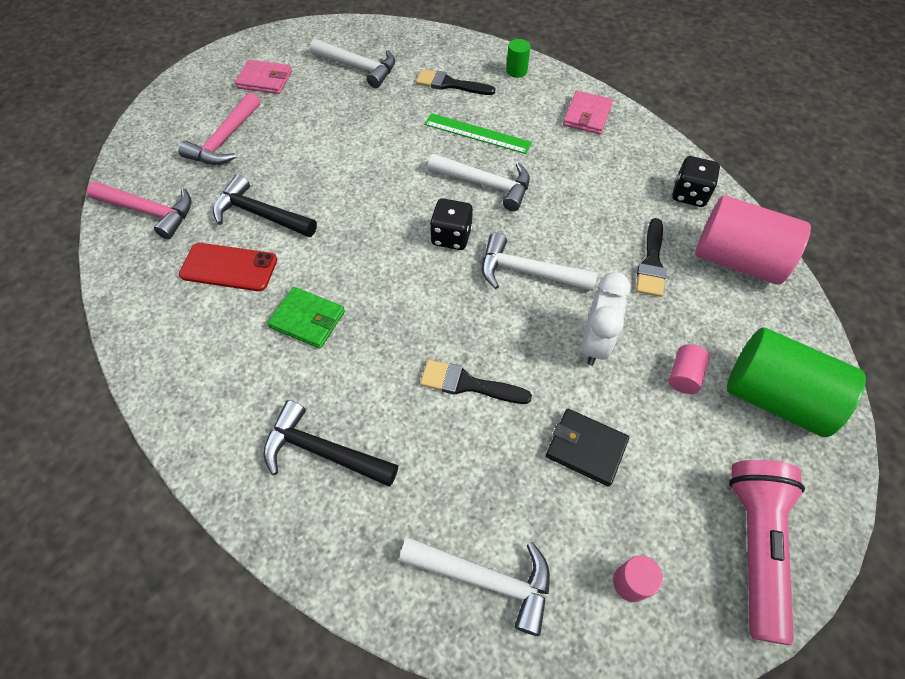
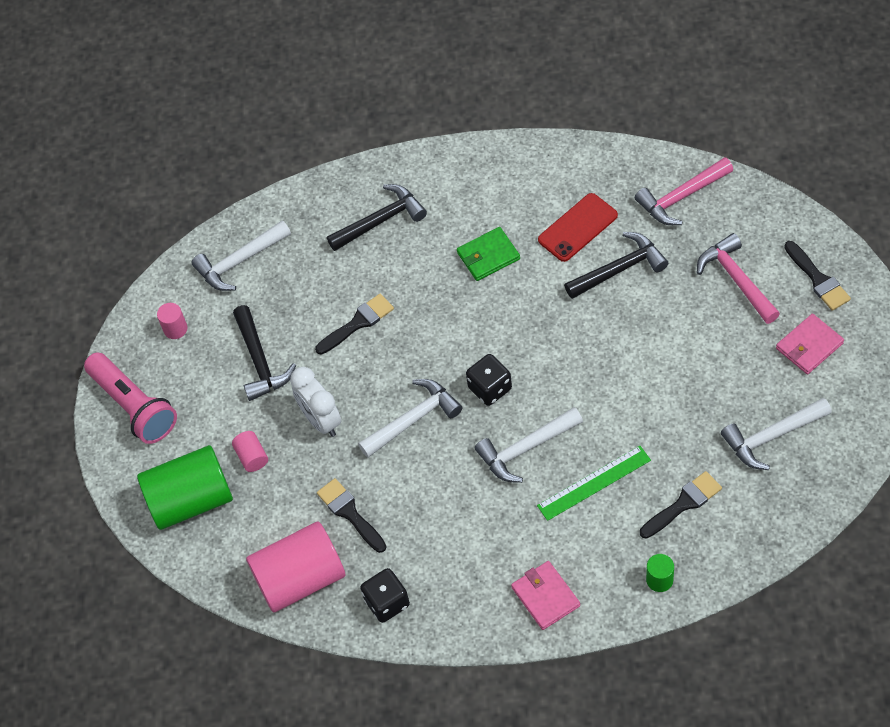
camera: 135 degrees right, 0 degrees up
black wallet [546,409,629,487] -> black hammer [233,305,296,401]
none -> black brush [784,241,851,311]

